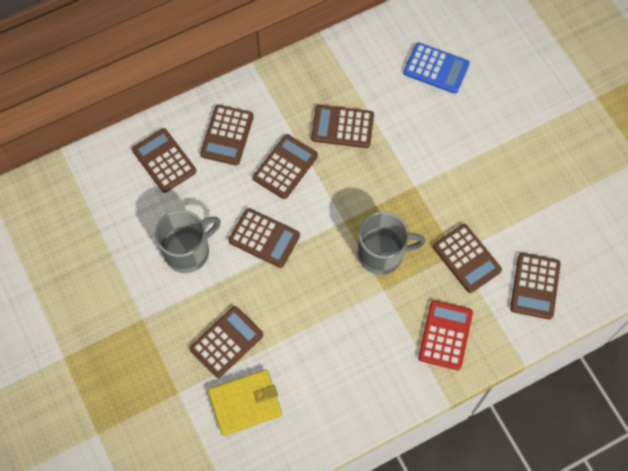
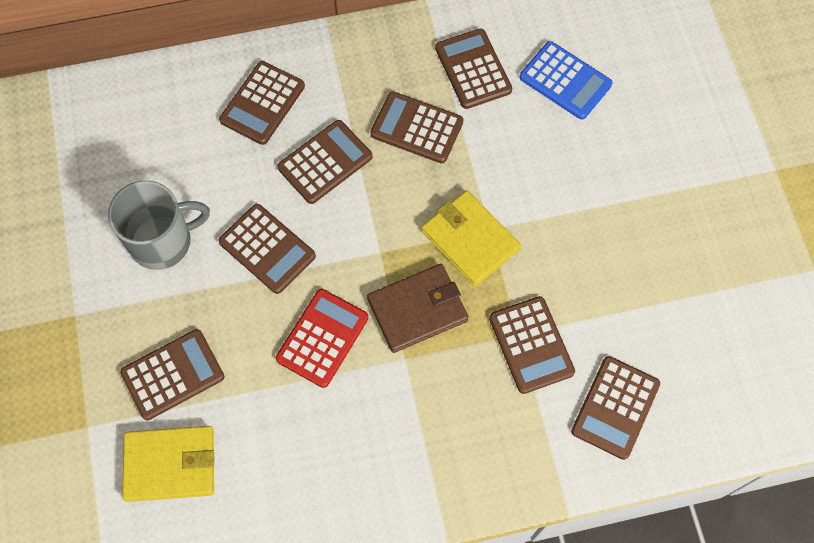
camera: 15 degrees right, 0 degrees up
brown calculator [132,128,196,193] -> brown calculator moved to [435,28,512,109]
grey mug [358,211,425,275] -> brown wallet [367,264,468,353]
red calculator [418,300,473,370] -> red calculator moved to [276,289,368,388]
none -> yellow wallet [422,191,521,287]

